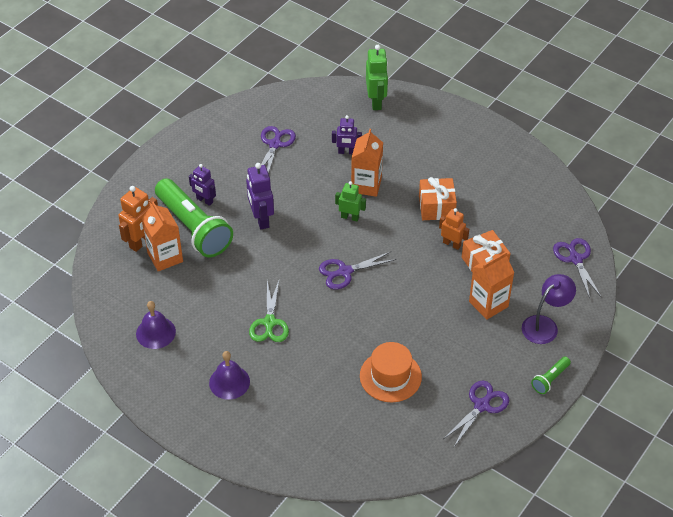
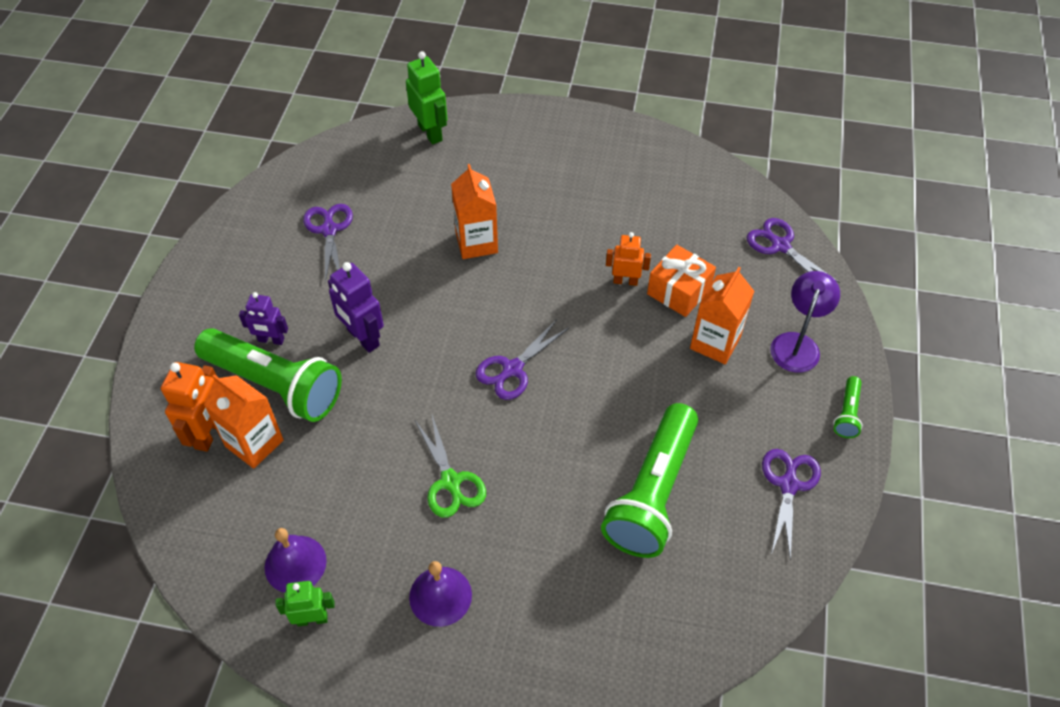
camera: 25 degrees left, 5 degrees up
purple robot [332,115,362,154] -> none
green robot [335,181,366,221] -> green robot moved to [275,581,335,627]
orange hat [360,342,422,402] -> green flashlight [601,403,698,558]
orange gift [419,177,457,220] -> none

